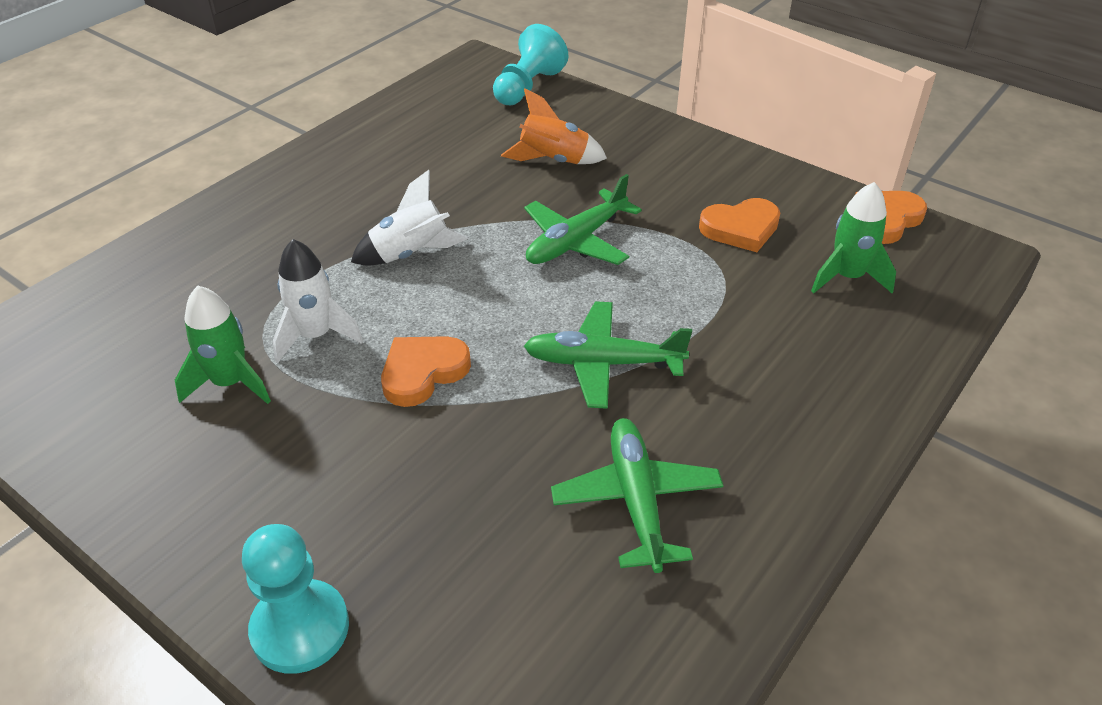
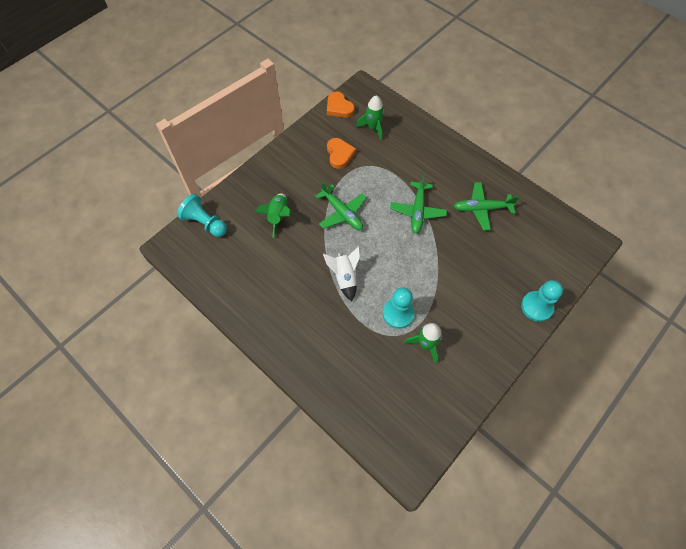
camera: 85 degrees left, 20 degrees up
white rocket [273,239,363,363] -> turquoise pawn [383,287,415,329]
orange heart [381,336,471,407] -> none
orange rocket [501,88,607,164] -> green rocket [255,193,291,238]

